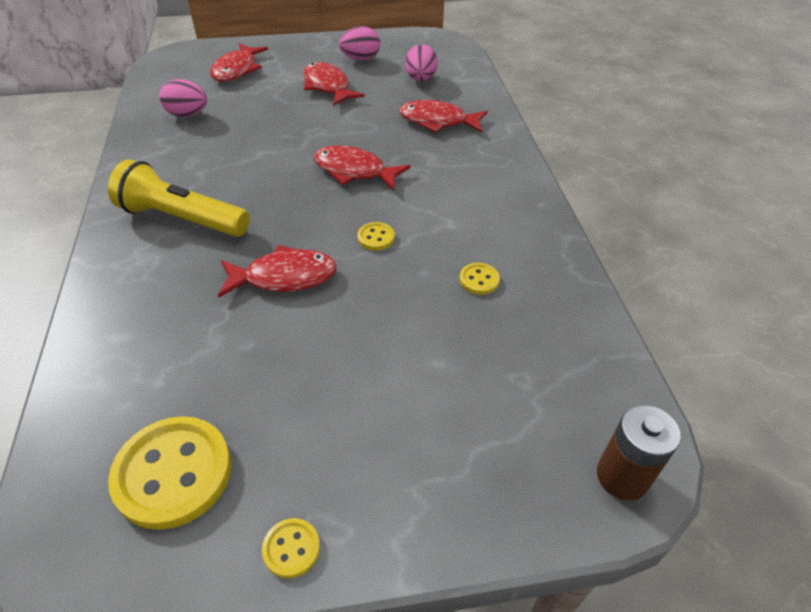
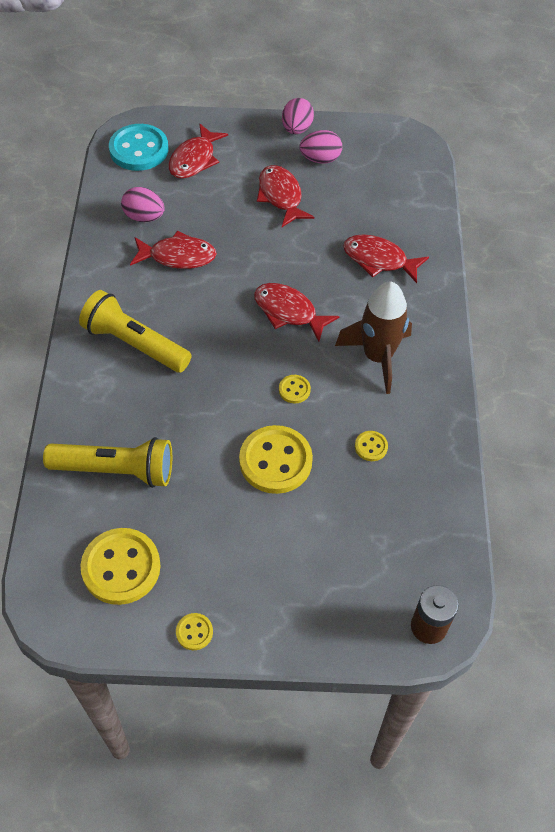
camera: 10 degrees right, 10 degrees up
red fish [218,245,337,298] -> red fish moved to [130,231,217,269]
pink egg [405,44,438,81] -> pink egg moved to [282,98,314,134]
none -> yellow flashlight [43,437,172,488]
none -> turquoise button [109,124,168,171]
none -> yellow button [239,425,313,494]
none -> brown rocket [335,282,412,394]

